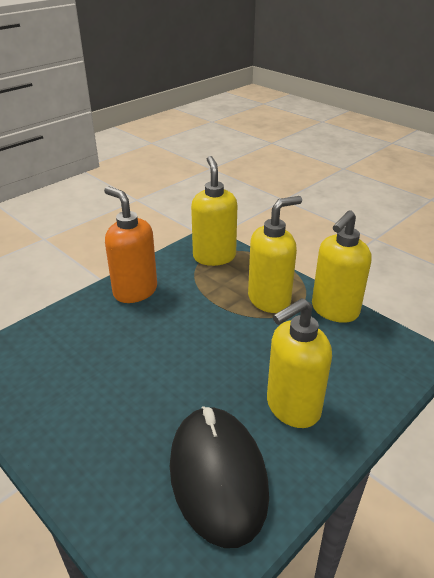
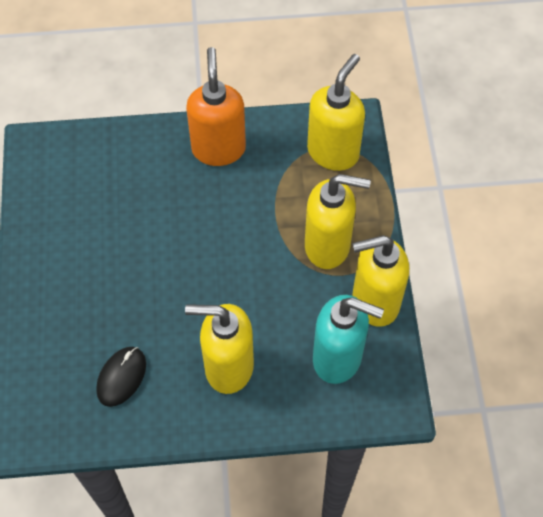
camera: 40 degrees right, 25 degrees up
black mouse [170,406,269,548] -> black mouse [96,347,146,407], size x0.50
none -> turquoise soap dispenser [313,295,384,384]

